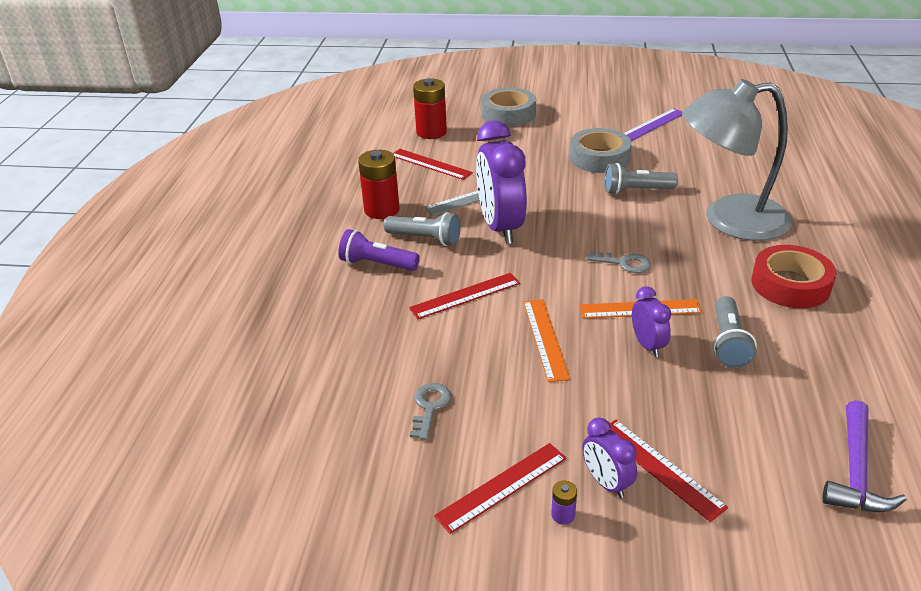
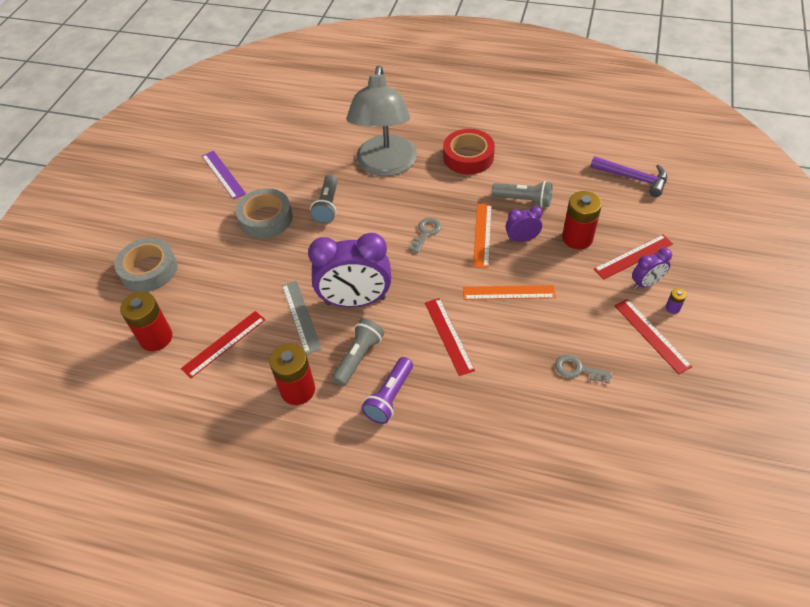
camera: 80 degrees left, 15 degrees up
none -> red battery [562,191,602,249]

